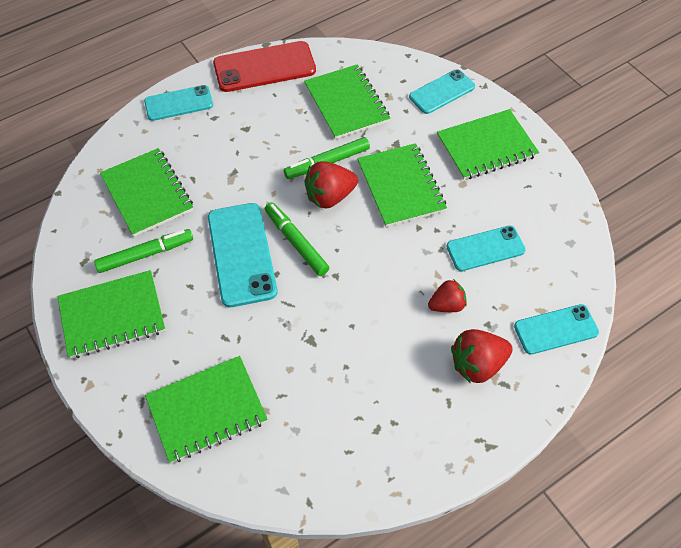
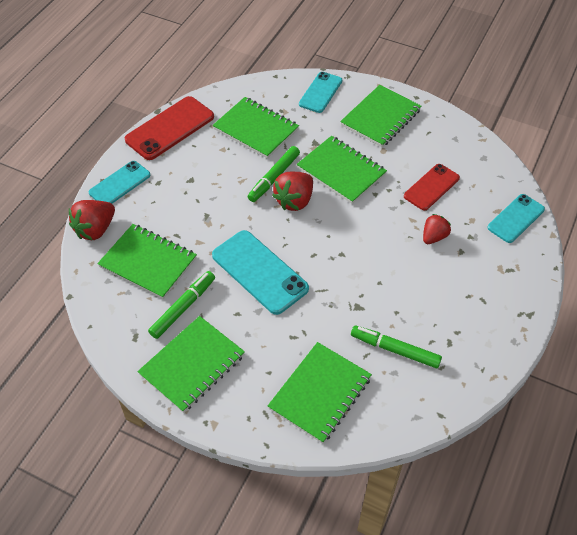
camera: 30 degrees left, 5 degrees down
green marker [265,202,329,276] -> green marker moved to [351,325,442,368]
turquoise phone [446,226,526,271] -> red phone [404,164,460,211]
red strawberry [451,329,513,384] -> red strawberry moved to [69,200,115,240]

